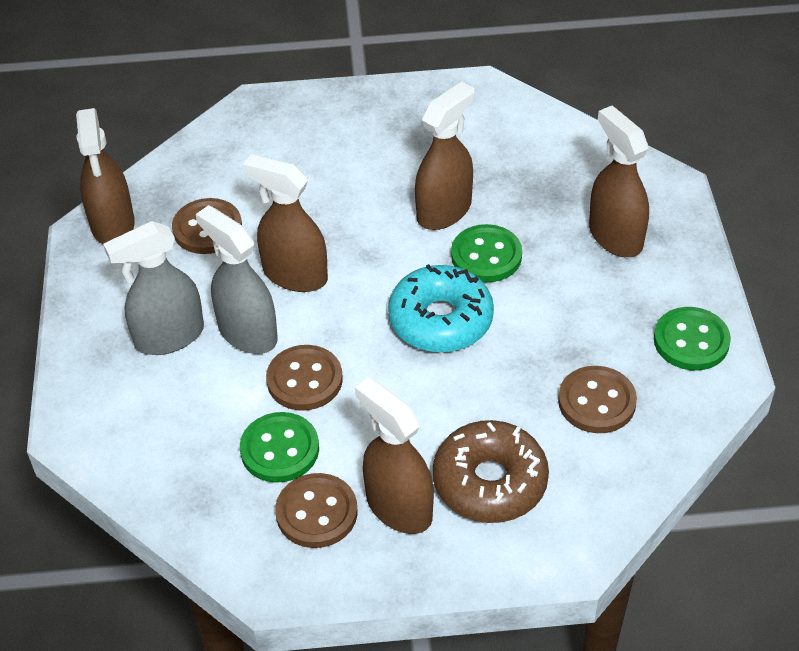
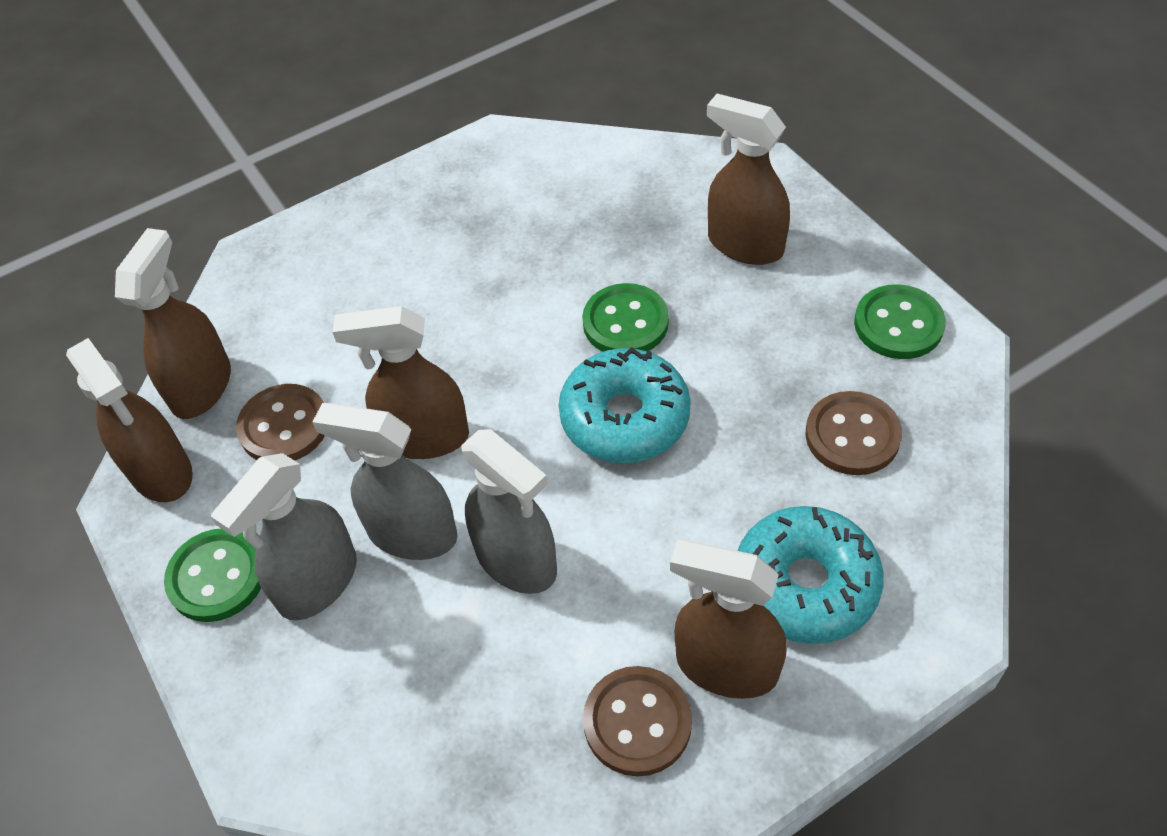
camera: 25 degrees left, 5 degrees up
green button [240,412,319,483] -> green button moved to [164,528,261,622]
brown button [266,345,342,411] -> grey spray bottle [461,429,557,594]
brown spray bottle [415,82,475,230] -> brown spray bottle moved to [115,228,231,419]
brown donut [433,420,549,523] -> turquoise donut [738,506,884,644]

